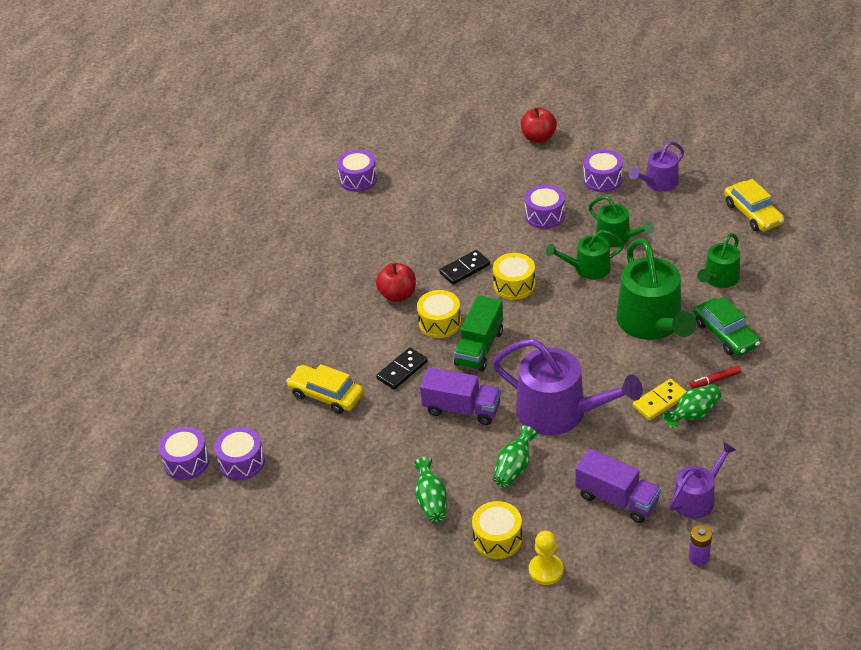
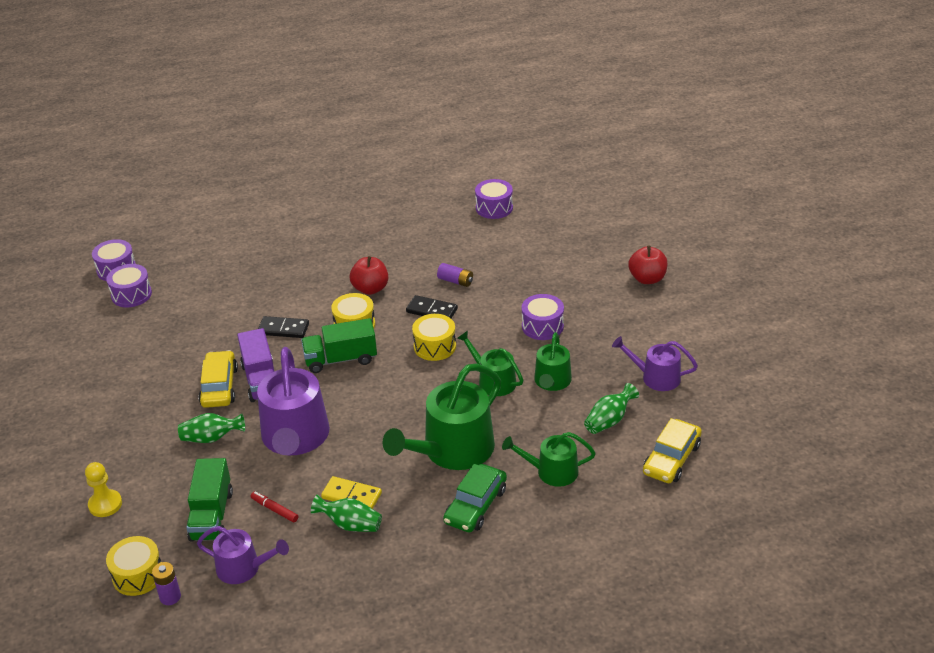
camera: 55 degrees right, 5 degrees down
yellow car [286,364,364,414] -> yellow car moved to [198,350,238,408]
green vase [414,457,447,522] -> green vase moved to [584,383,639,434]
yellow drum [472,501,522,559] -> yellow drum moved to [106,536,161,596]
purple truck [575,449,661,523] -> green truck [186,458,233,542]
purple drum [583,149,623,192] -> none
red marker [690,366,741,389] -> red marker moved to [251,491,298,523]
none -> purple battery [437,263,473,287]

